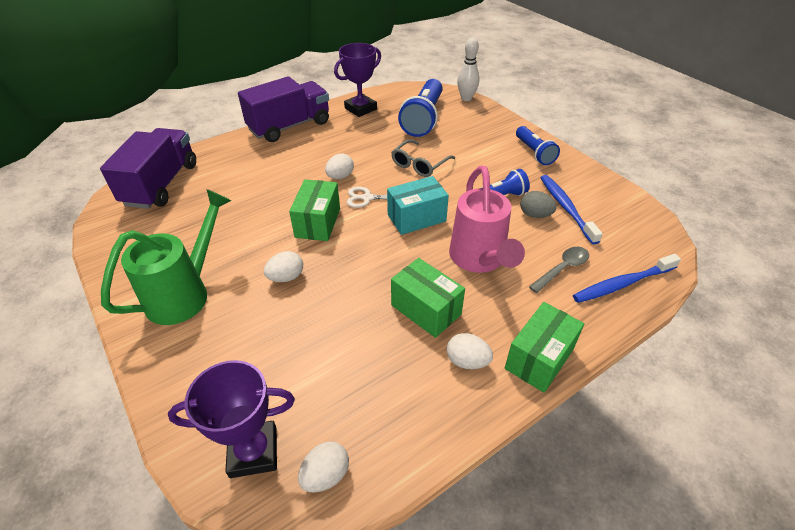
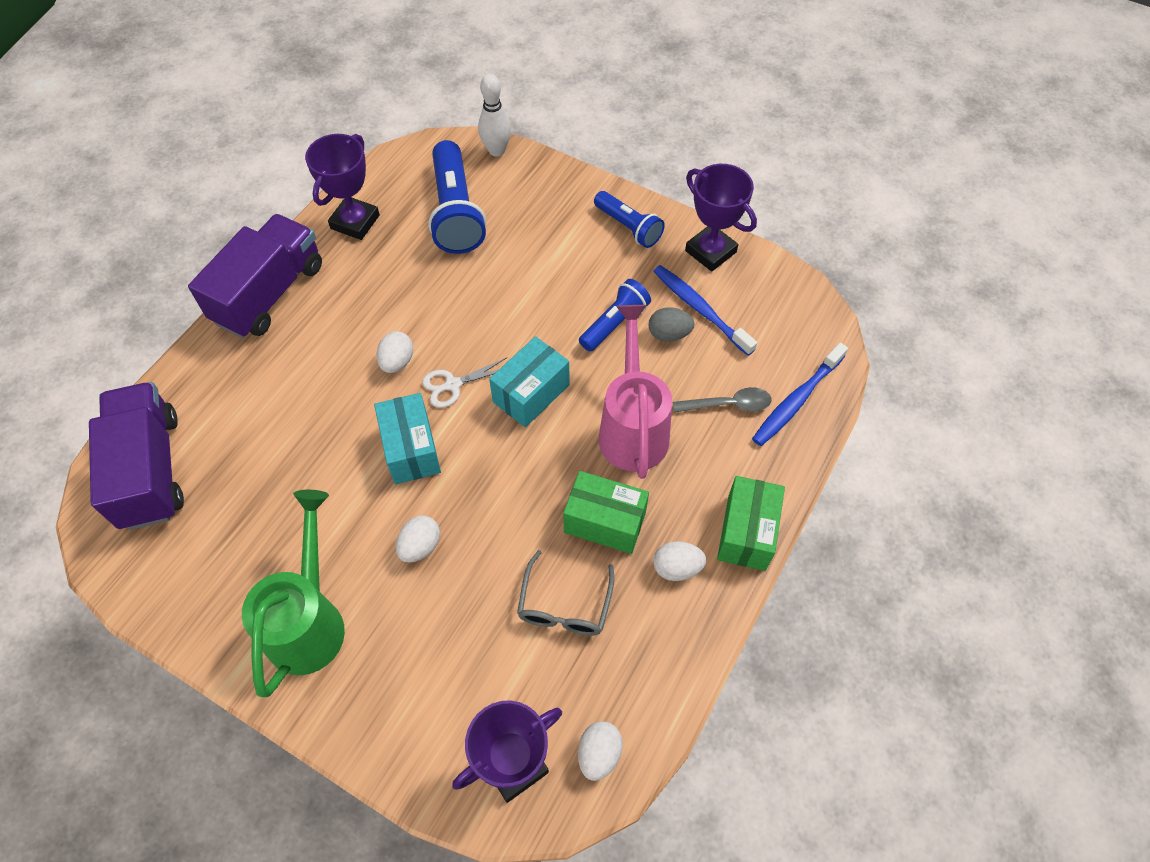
camera: 25 degrees left, 15 degrees up
green box [289,179,340,241] -> turquoise box [374,393,441,484]
grey glasses [391,139,455,177] -> grey glasses moved to [517,550,614,636]
pink watering can [449,166,525,273] -> pink watering can turned 150 degrees counterclockwise [599,305,672,479]
grey spoon [529,247,589,293] -> grey spoon turned 60 degrees clockwise [673,387,772,413]
none -> purple trophy [685,164,757,272]

